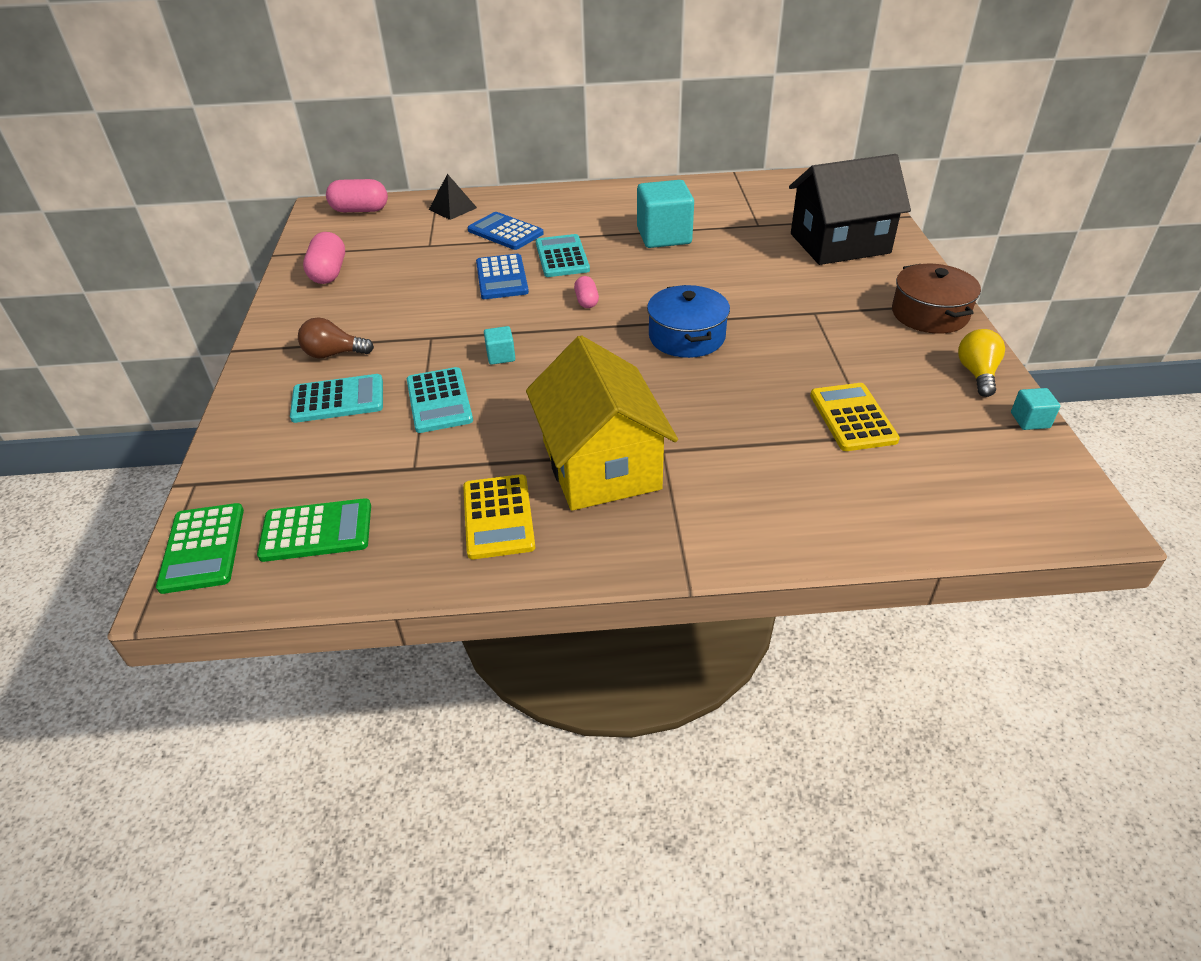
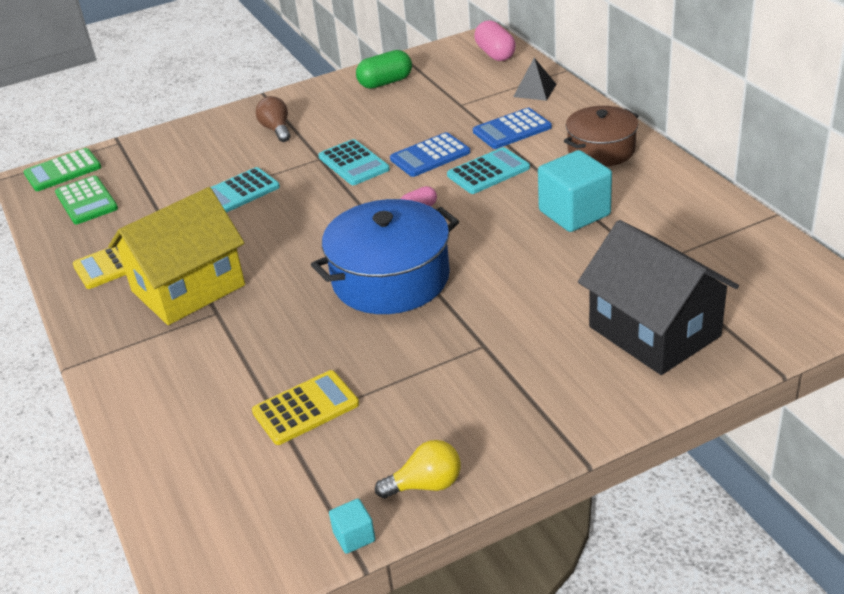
camera: 70 degrees right, 5 degrees down
turquoise calculator [290,374,383,423] -> turquoise calculator moved to [318,139,390,185]
pink capsule [303,232,345,284] -> green capsule [356,50,412,89]
blue calculator [468,212,544,250] -> blue calculator turned 135 degrees counterclockwise [473,108,552,149]
turquoise cube [484,326,516,365] -> none
blue pot [647,285,730,358] -> blue pot [311,199,459,314], size x1.54
brown pot [892,264,981,334] -> brown pot moved to [564,106,639,167]

